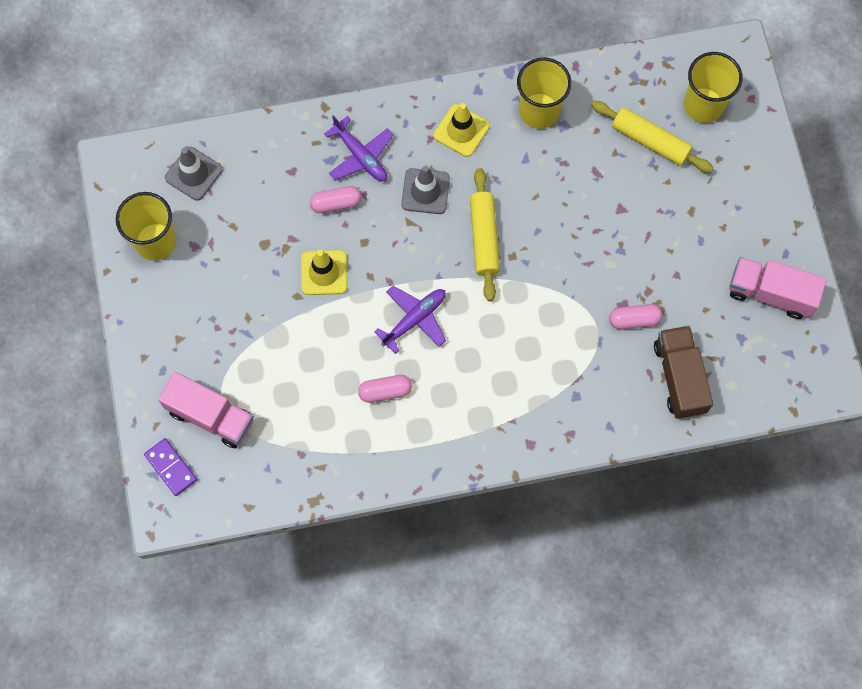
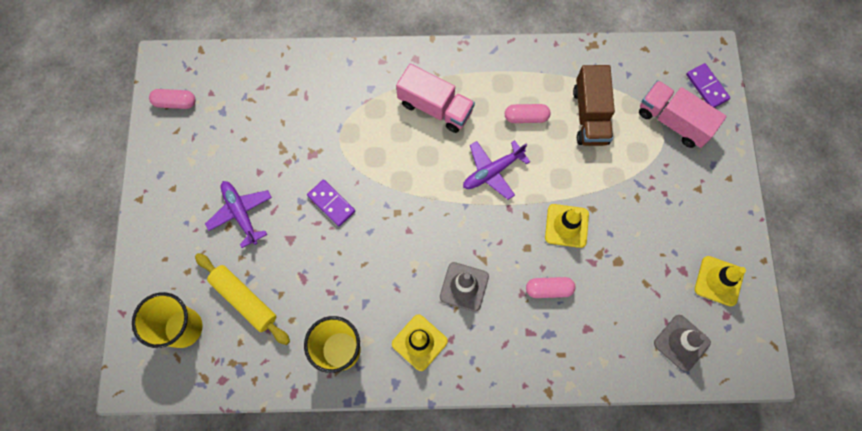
camera: 170 degrees left, 0 degrees up
yellow cup [116,192,176,261] -> yellow traffic cone [695,256,746,306]
purple plane [324,115,393,182] -> purple plane moved to [205,181,272,248]
yellow rolling pin [470,168,500,301] -> none
pink capsule [609,304,663,330] -> pink capsule moved to [149,89,196,109]
brown truck [654,326,713,419] -> brown truck moved to [573,65,615,146]
pink truck [729,257,827,319] -> pink truck moved to [396,63,475,133]
none -> purple domino [307,179,355,226]

